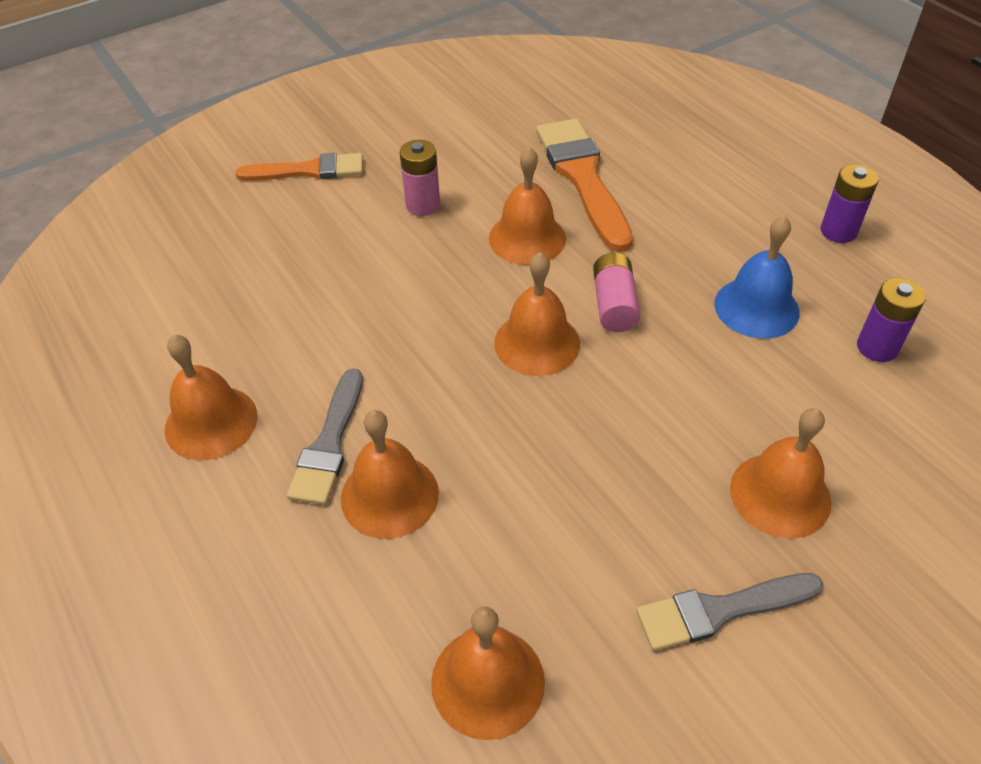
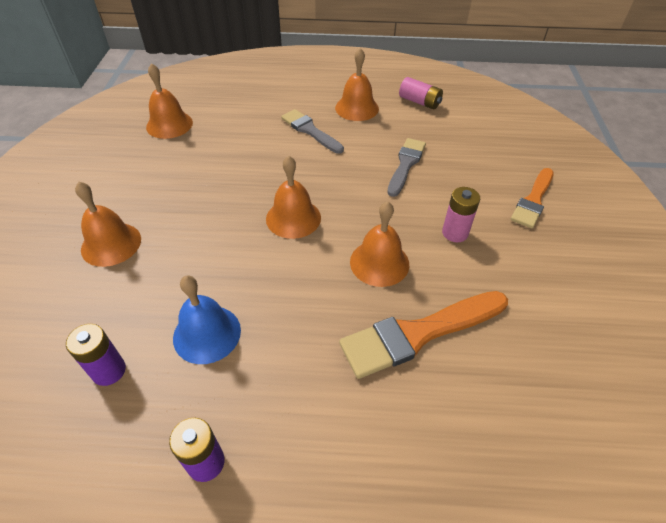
camera: 125 degrees right, 0 degrees up
orange bell [341,410,439,539] -> none
orange brush [536,118,633,252] -> orange brush turned 135 degrees clockwise [339,291,508,379]
pink battery [593,252,640,332] -> pink battery moved to [399,77,443,109]
grey brush [636,573,823,651] -> grey brush moved to [387,138,426,197]

